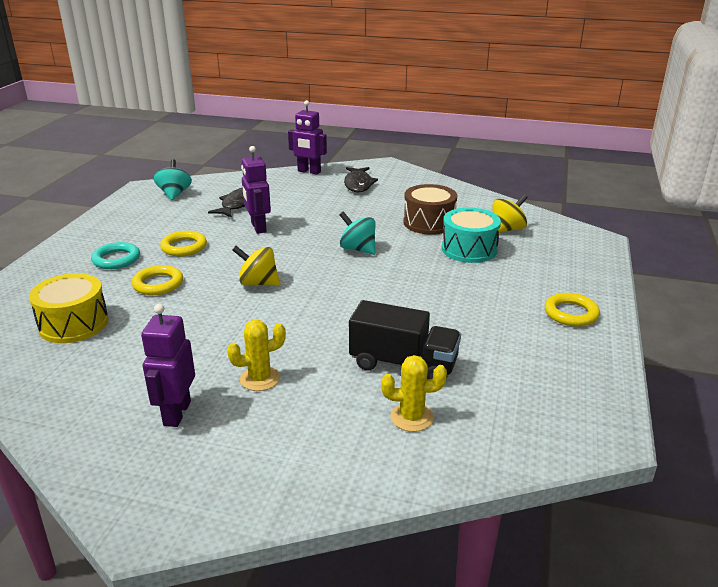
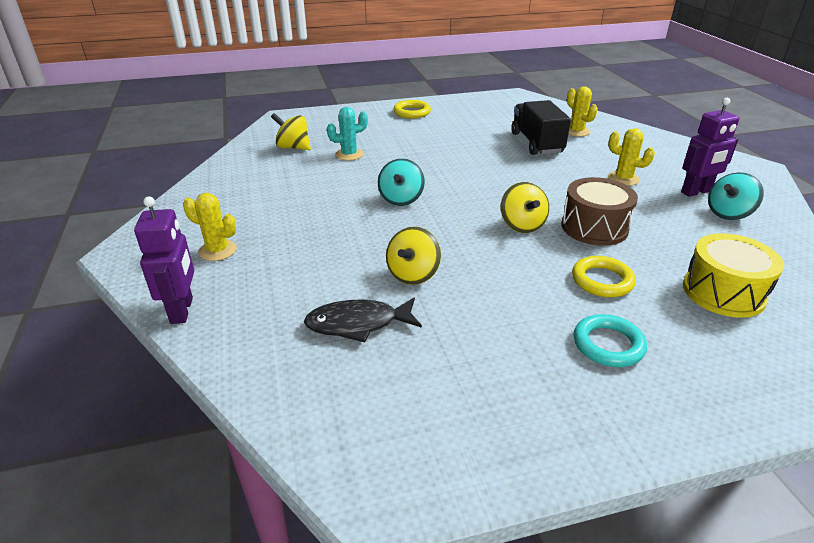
camera: 120 degrees left, 5 degrees up
turquoise spinning top [153,159,192,200] -> turquoise spinning top moved to [708,172,764,220]
yellow ring [160,231,207,256] -> none
purple robot [241,146,271,234] -> yellow spinning top [386,227,441,285]
black fish [344,167,378,192] -> yellow cactus [183,193,237,261]
brown drum [404,184,457,235] -> brown drum moved to [561,177,638,246]
turquoise drum [442,208,501,263] -> turquoise cactus [327,107,368,161]

